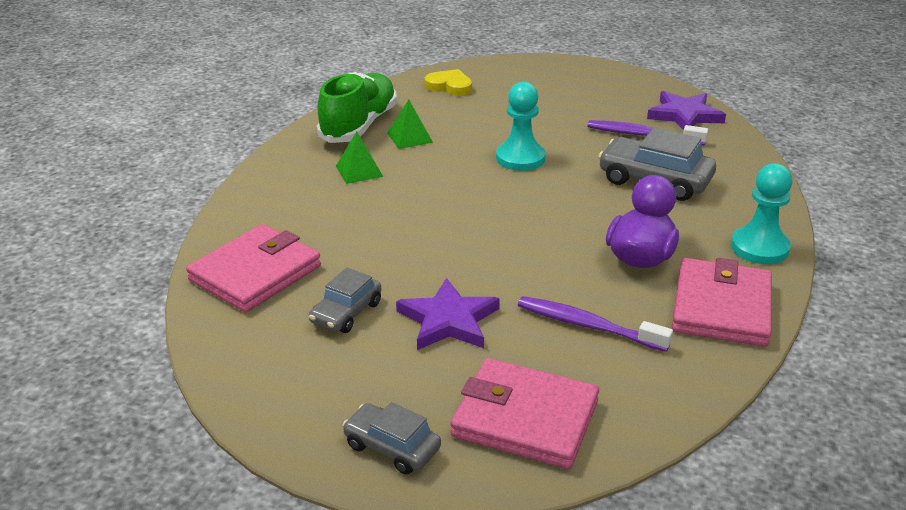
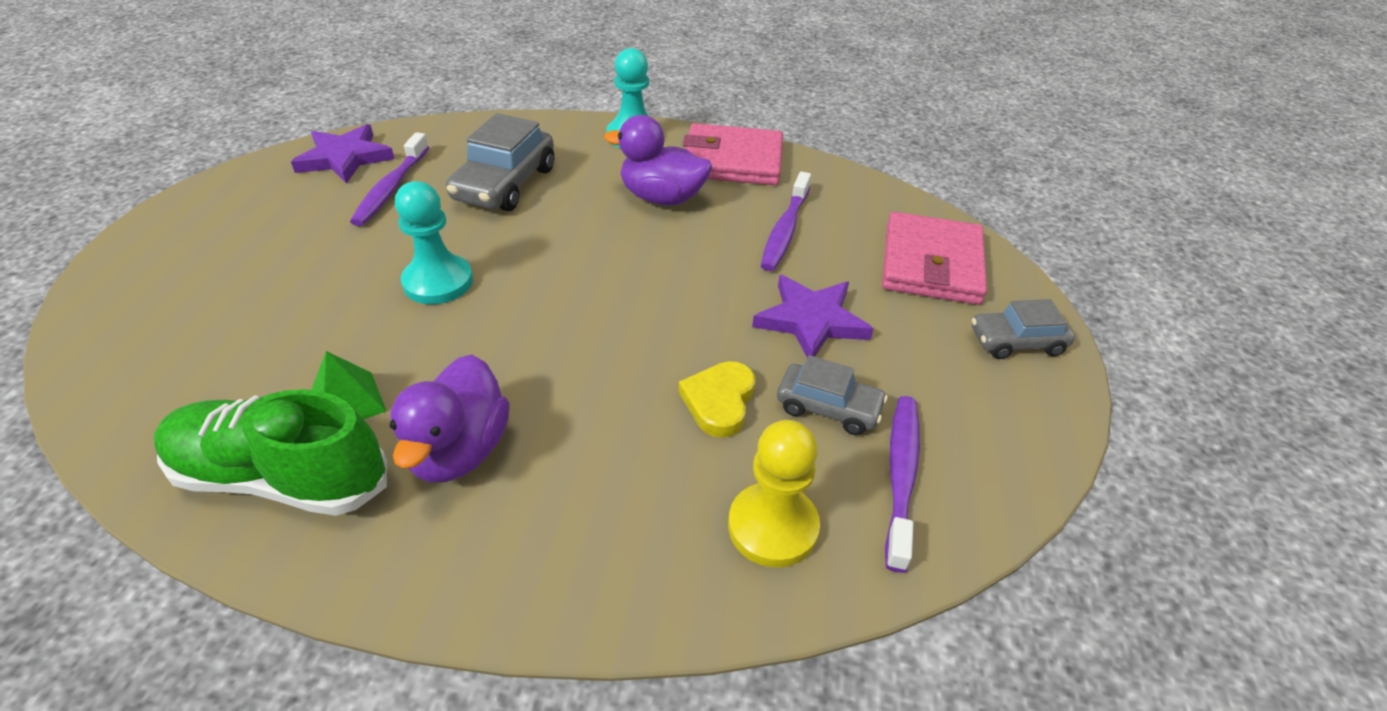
camera: 100 degrees left, 10 degrees up
pink wallet [186,224,321,312] -> yellow pawn [728,420,820,568]
green pyramid [336,132,383,184] -> purple duck [390,354,510,483]
grey car [343,402,441,474] -> grey car turned 60 degrees clockwise [972,299,1075,359]
yellow heart [424,69,472,96] -> yellow heart moved to [679,361,755,438]
none -> purple toothbrush [885,396,920,573]

